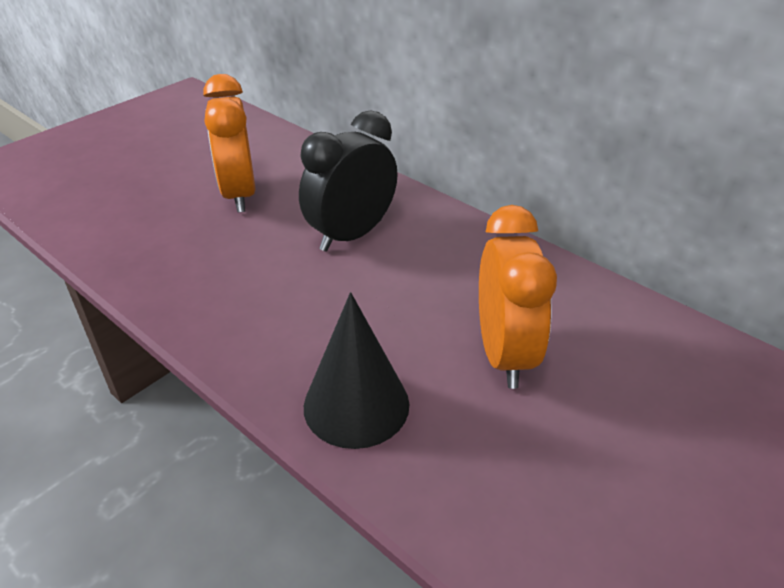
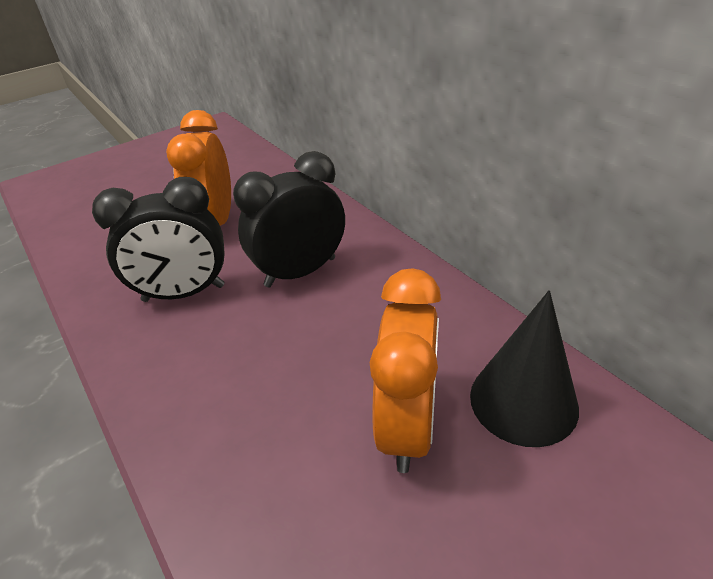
camera: 15 degrees right, 0 degrees up
black cone [304,292,409,449] -> black cone moved to [470,290,579,447]
none -> black clock [92,177,225,302]

